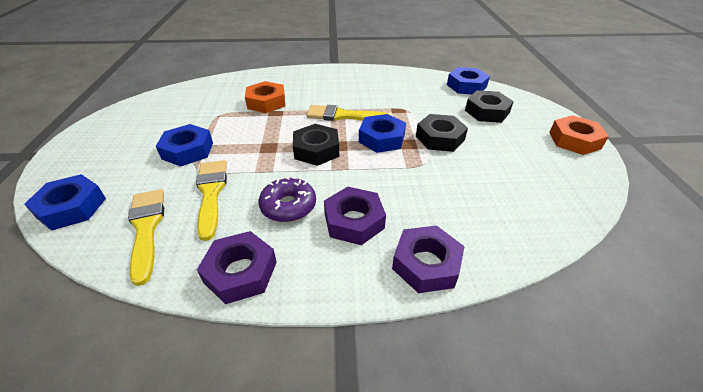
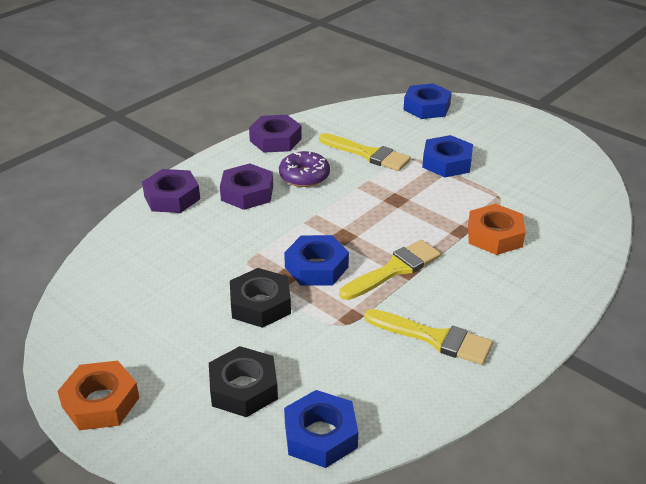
camera: 135 degrees right, 5 degrees down
yellow brush [128,189,164,286] -> yellow brush moved to [364,309,493,365]
black nut [293,124,339,166] -> none

